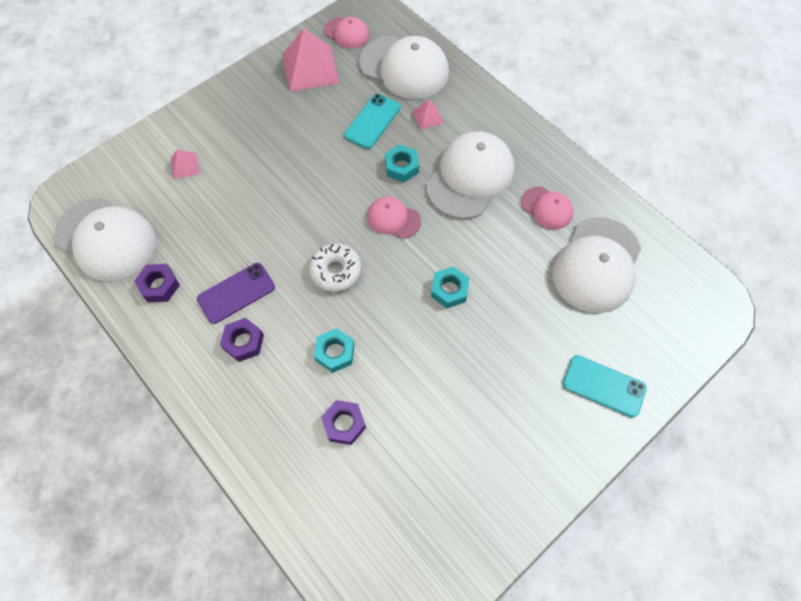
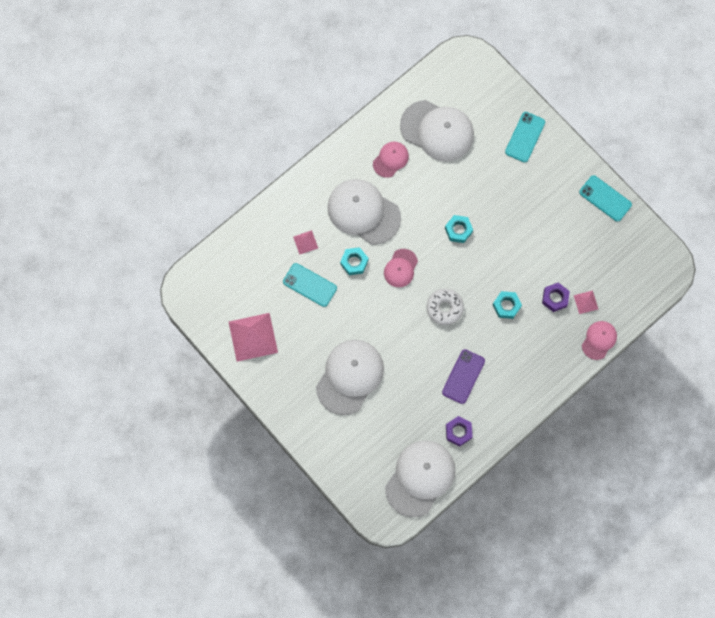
camera: 90 degrees left, 10 degrees up
pink pyramid [171,150,200,179] -> pink pyramid moved to [574,290,598,314]
purple phone [197,263,275,324] -> purple phone turned 60 degrees clockwise [442,349,485,404]
purple nut [220,318,264,362] -> none
pink cap [324,17,369,49] -> pink cap moved to [582,321,617,360]
white cap [359,36,449,99] -> white cap moved to [316,340,384,415]
none -> turquoise phone [579,175,632,222]

